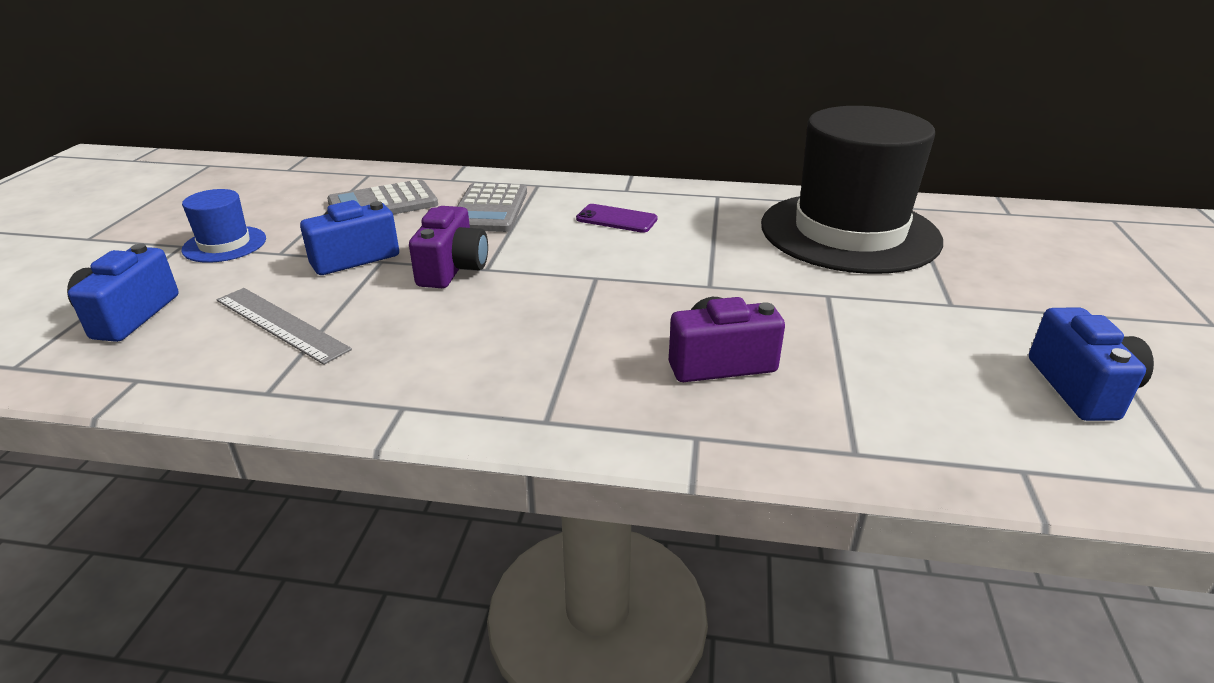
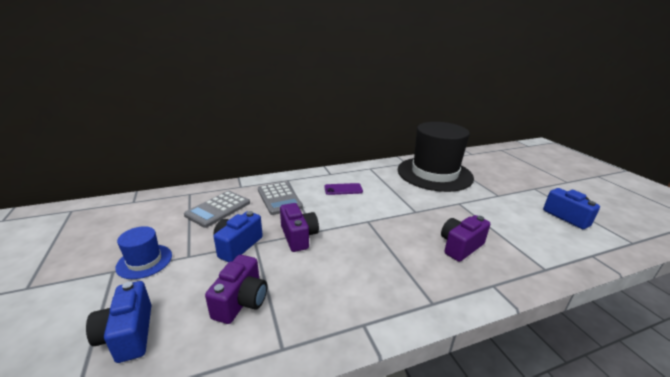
camera: 30 degrees left, 5 degrees down
grey ruler [217,288,352,365] -> purple camera [205,255,267,324]

